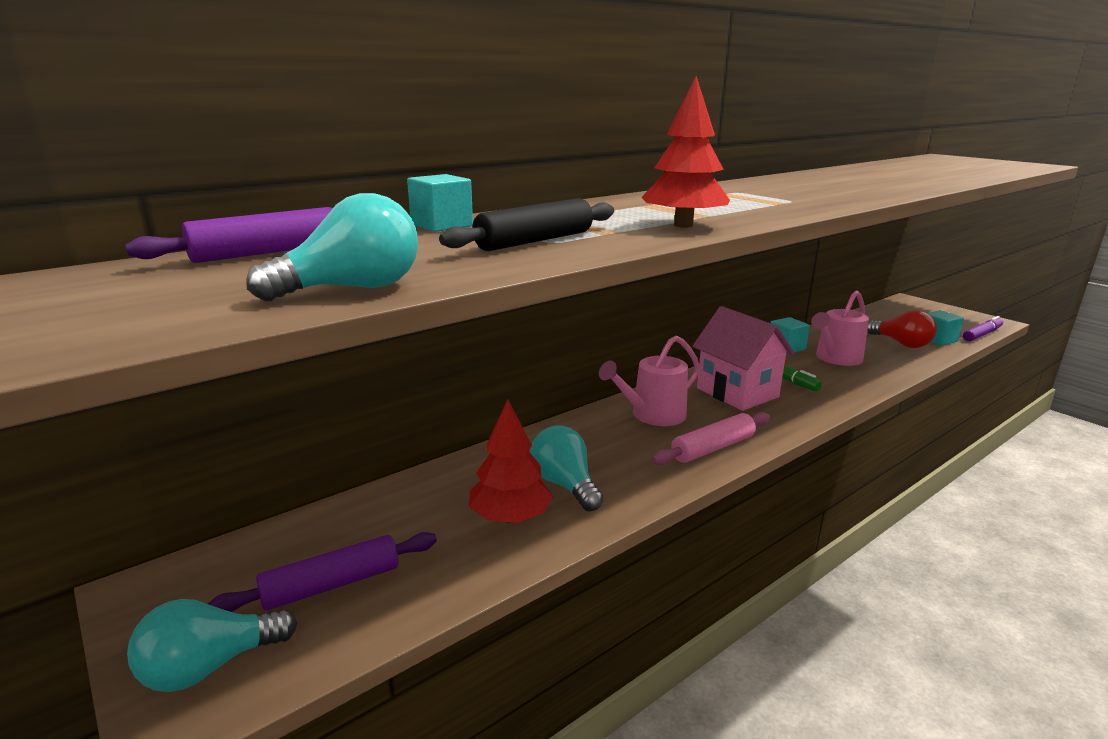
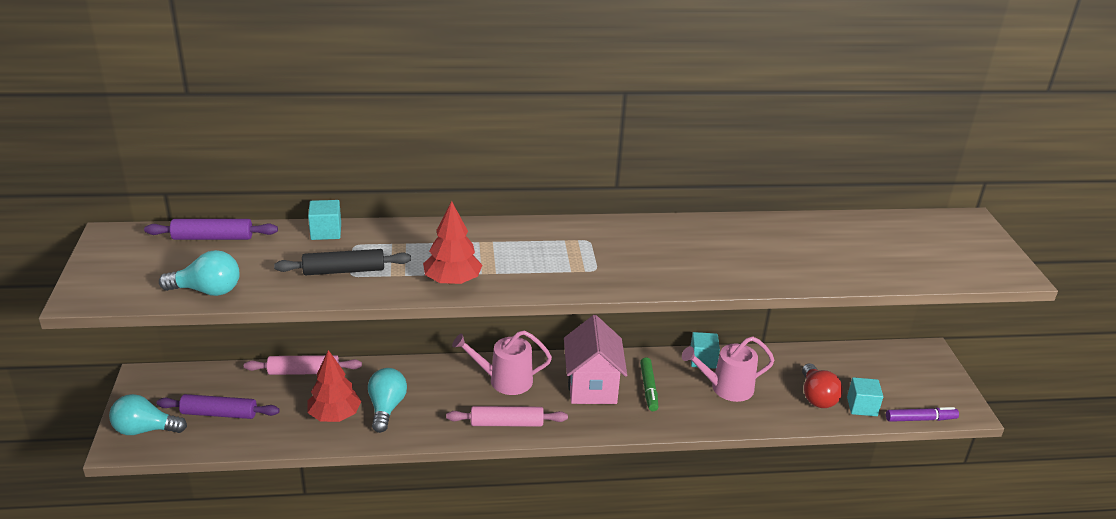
camera: 30 degrees right, 10 degrees up
none -> pink rolling pin [244,355,362,375]

